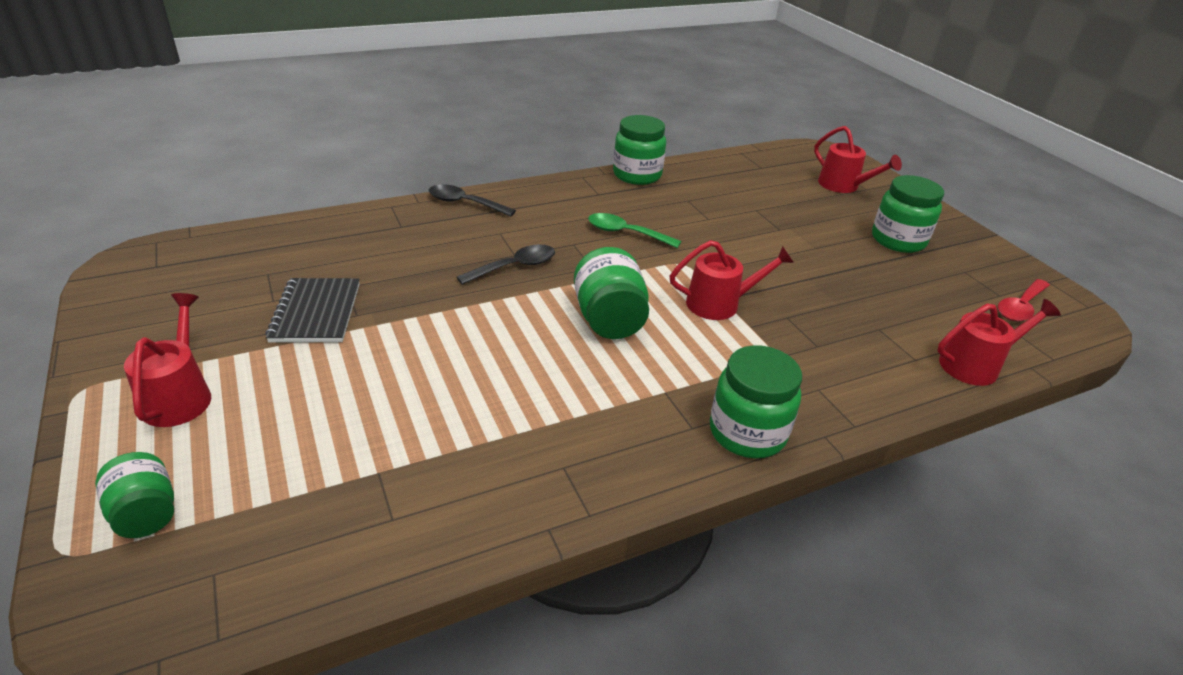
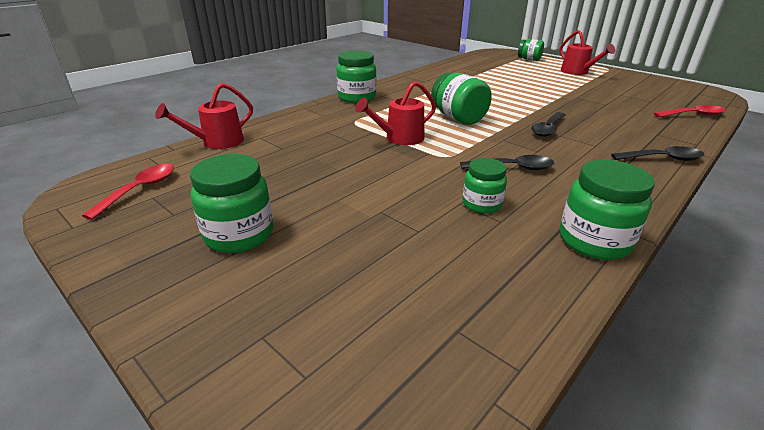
camera: 160 degrees right, 5 degrees down
black notebook [265,278,360,343] -> none
green spoon [588,213,681,248] -> black spoon [460,155,554,170]
red watering can [814,126,902,193] -> none
none -> green jar [462,158,507,214]
none -> red spoon [654,105,726,117]

